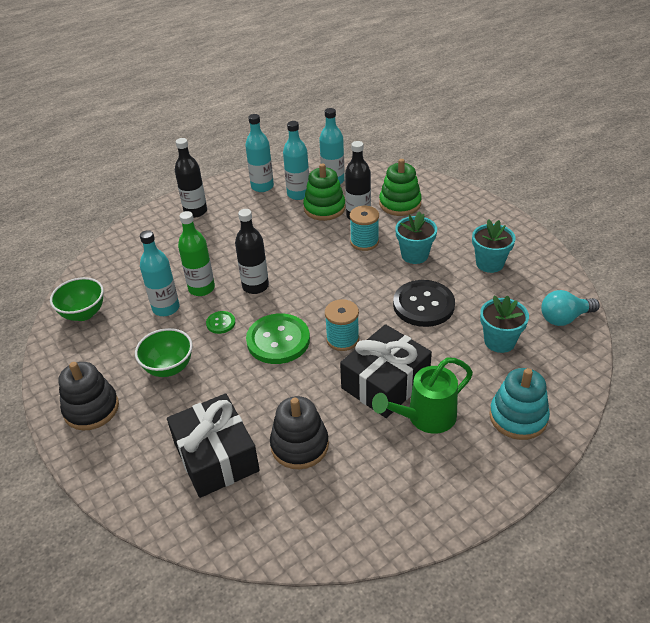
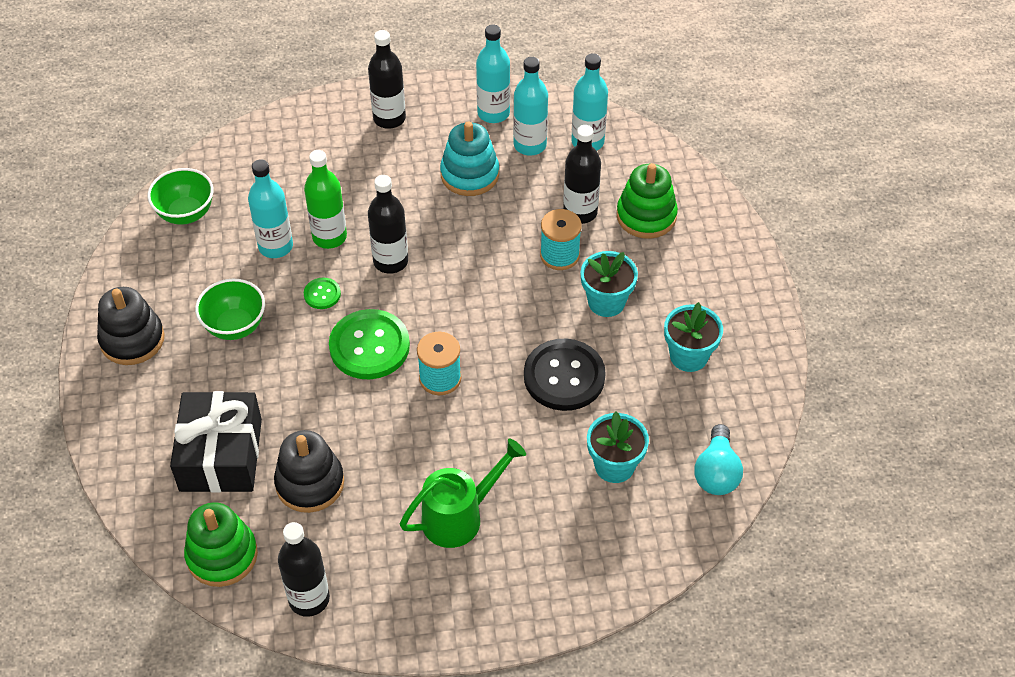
camera: 25 degrees right, 10 degrees up
green stacking toy [303,163,346,221] -> green stacking toy moved to [184,502,258,587]
black gift [340,324,432,418] -> none
green watering can [372,358,473,434] -> green watering can turned 150 degrees clockwise [400,439,526,548]
turquoise stacking toy [489,368,550,440] -> turquoise stacking toy moved to [440,121,499,196]
turquoise light bulb [541,290,600,326] -> turquoise light bulb turned 90 degrees counterclockwise [695,424,743,495]
none -> black bottle [278,522,330,617]

